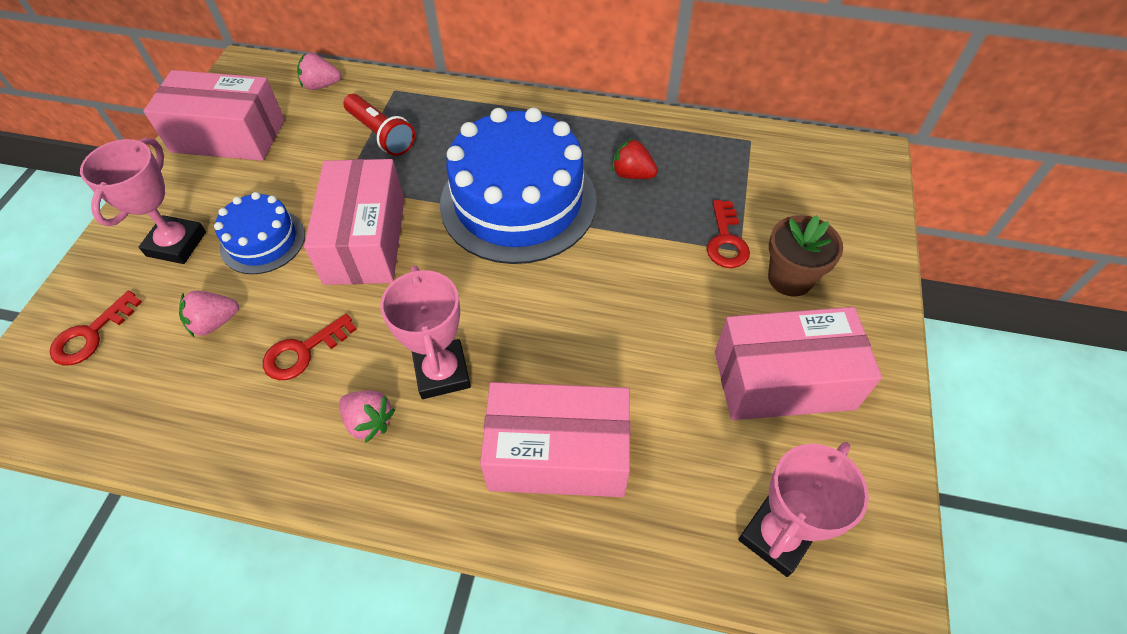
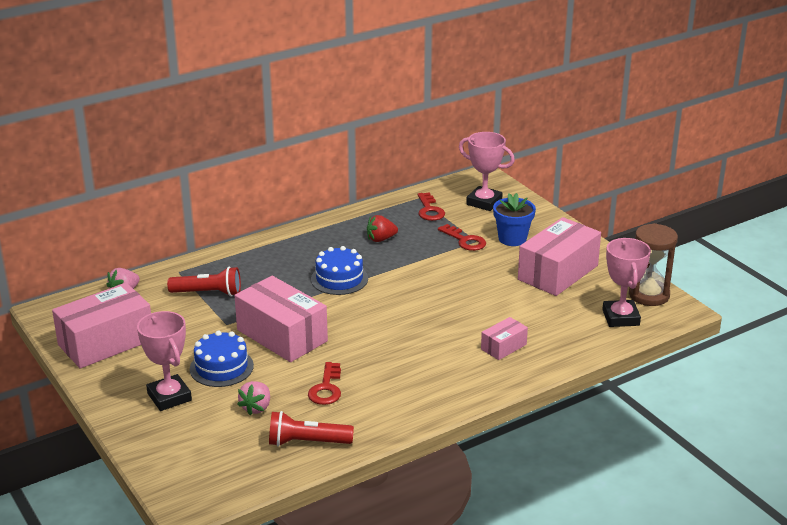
camera: 45 degrees left, 25 degrees down
red key [50,291,142,365] -> red key moved to [418,193,445,221]
pink strawberry [339,390,395,443] -> none
pink trophy [380,265,471,399] -> pink trophy moved to [459,132,515,211]
blue cake [440,107,597,264] -> blue cake [311,246,368,295], size x0.51
pink box [480,382,631,497] -> pink box [481,317,528,360], size x0.49
brown flower pot [768,215,843,297] -> blue flower pot [493,193,536,246]
none -> red flashlight [269,411,354,447]
none -> brown hourglass [629,223,678,306]

